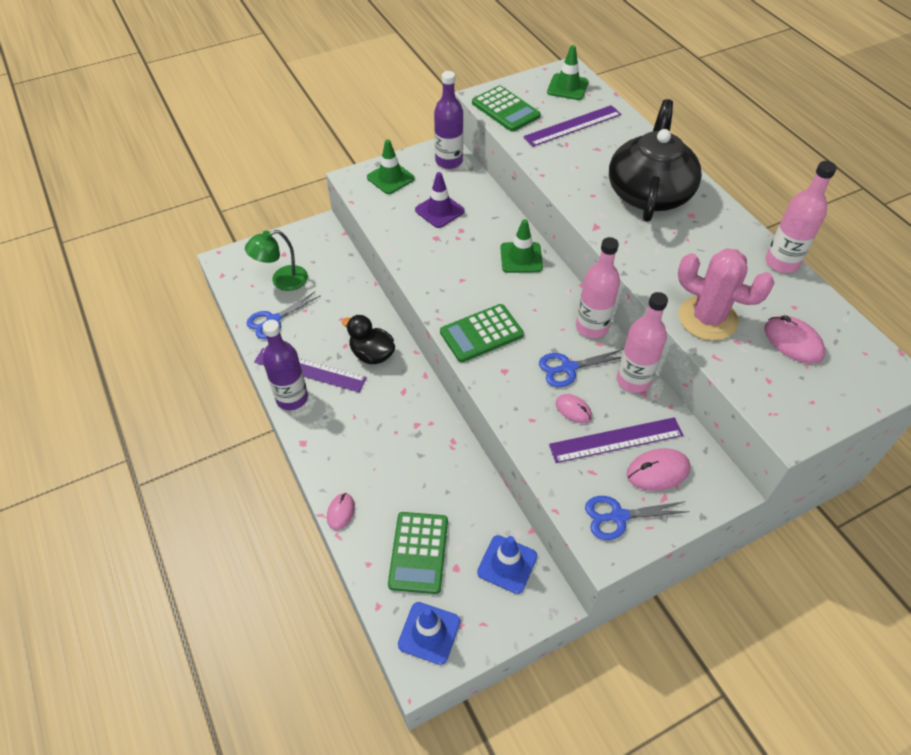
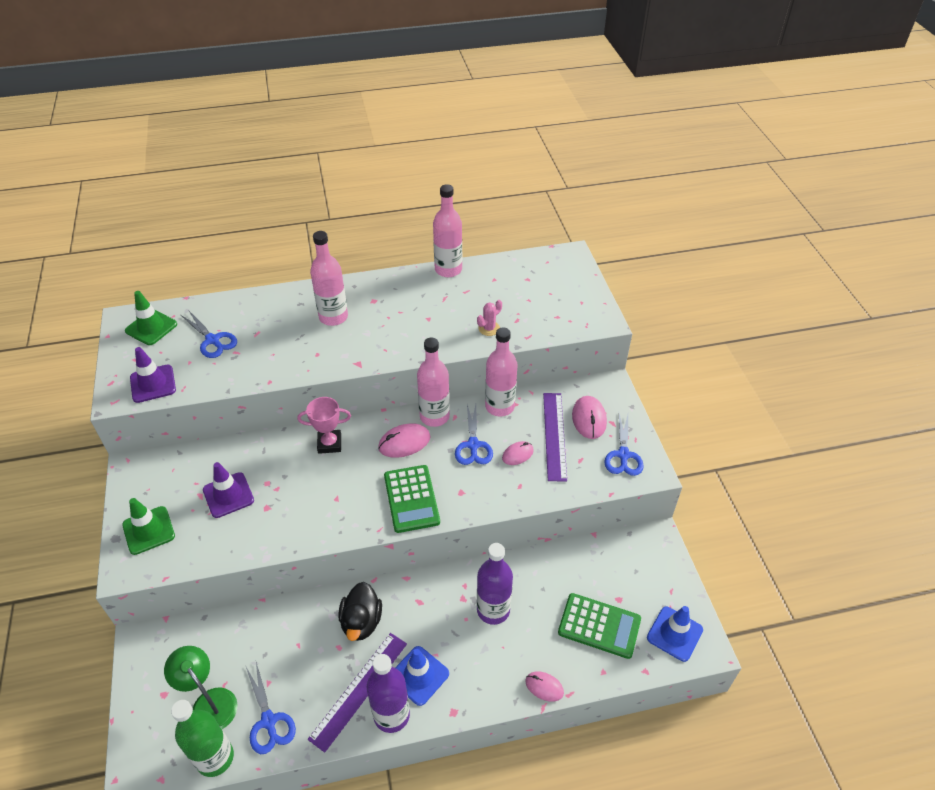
camera: 75 degrees left, 5 degrees down
green lamp [245,230,308,291] -> green lamp turned 150 degrees clockwise [164,646,238,729]
black duck [342,315,395,364] -> black duck turned 45 degrees counterclockwise [338,582,382,641]
purple bottle [434,71,463,169] -> purple bottle moved to [477,543,513,625]
green calculator [472,86,541,132] -> purple traffic cone [130,347,176,403]
blue traffic cone [477,535,537,594] -> blue traffic cone moved to [395,646,449,706]
green traffic cone [500,219,543,273] -> pink trophy [297,397,351,454]
purple ruler [523,105,621,147] -> blue scissors [181,310,237,358]
black teapot [609,99,702,222] -> pink bottle [310,231,348,326]
pink cactus [678,248,774,341] -> pink cactus [477,300,502,336], size x0.45
pink mouse [764,315,825,364] -> pink mouse moved to [378,423,430,458]
none -> green bottle [171,700,234,777]

